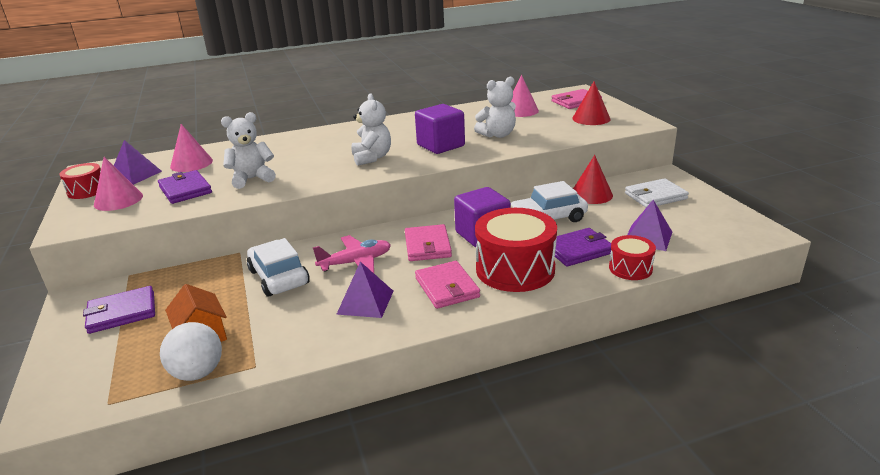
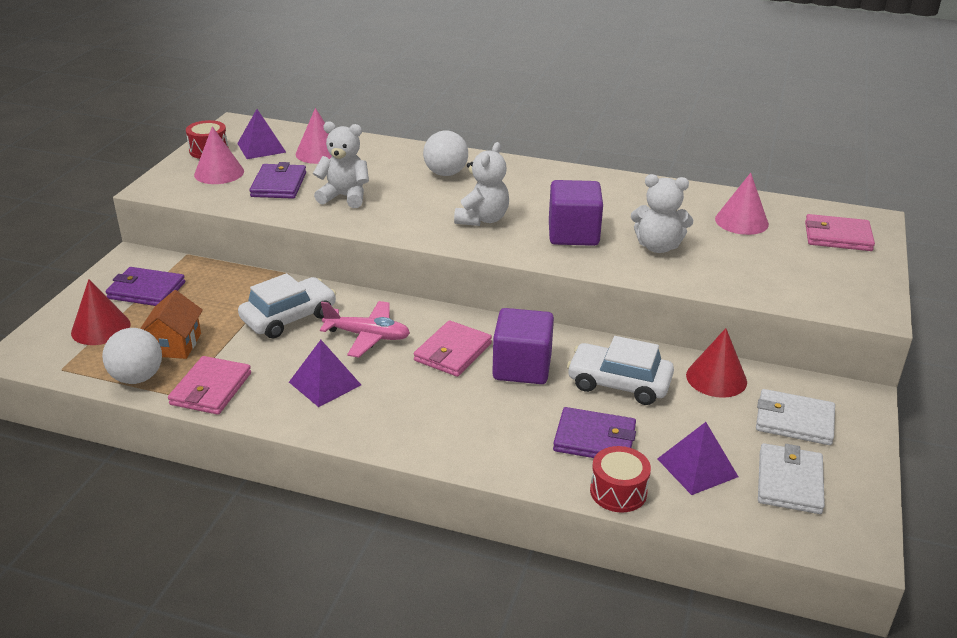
camera: 35 degrees right, 5 degrees up
white car [247,238,310,297] -> white car turned 45 degrees clockwise [238,273,336,339]
pink wallet [415,261,480,309] -> pink wallet moved to [168,356,251,415]
red drum [475,208,557,292] -> none
red cone [572,81,610,125] -> red cone moved to [71,279,131,345]
none -> white ball [423,131,468,176]
none -> white wallet [758,443,825,514]

